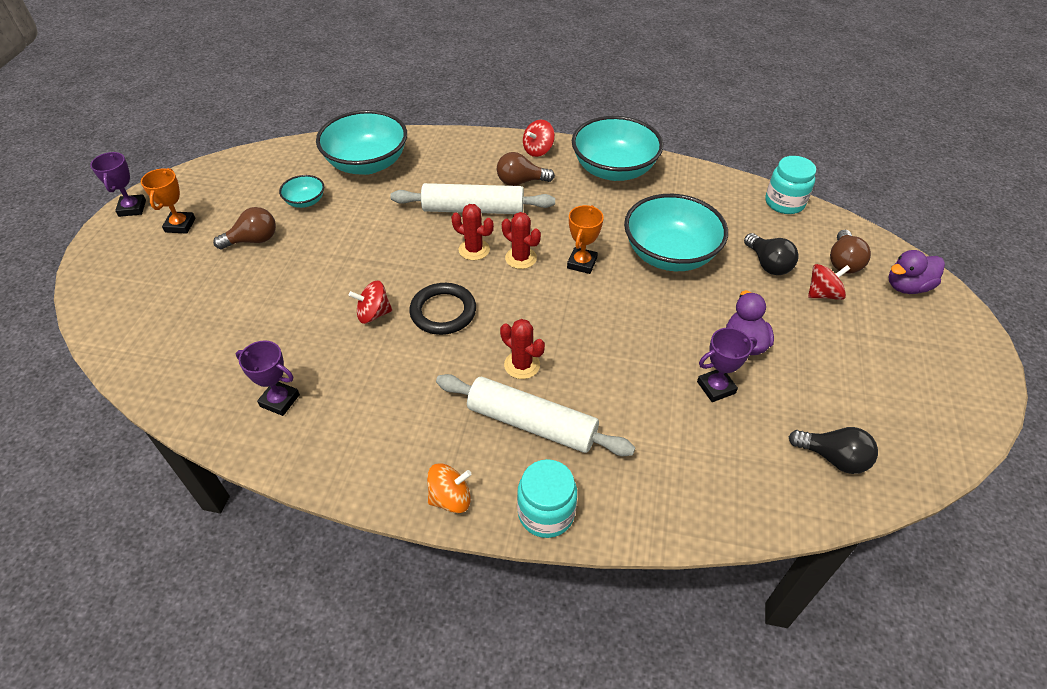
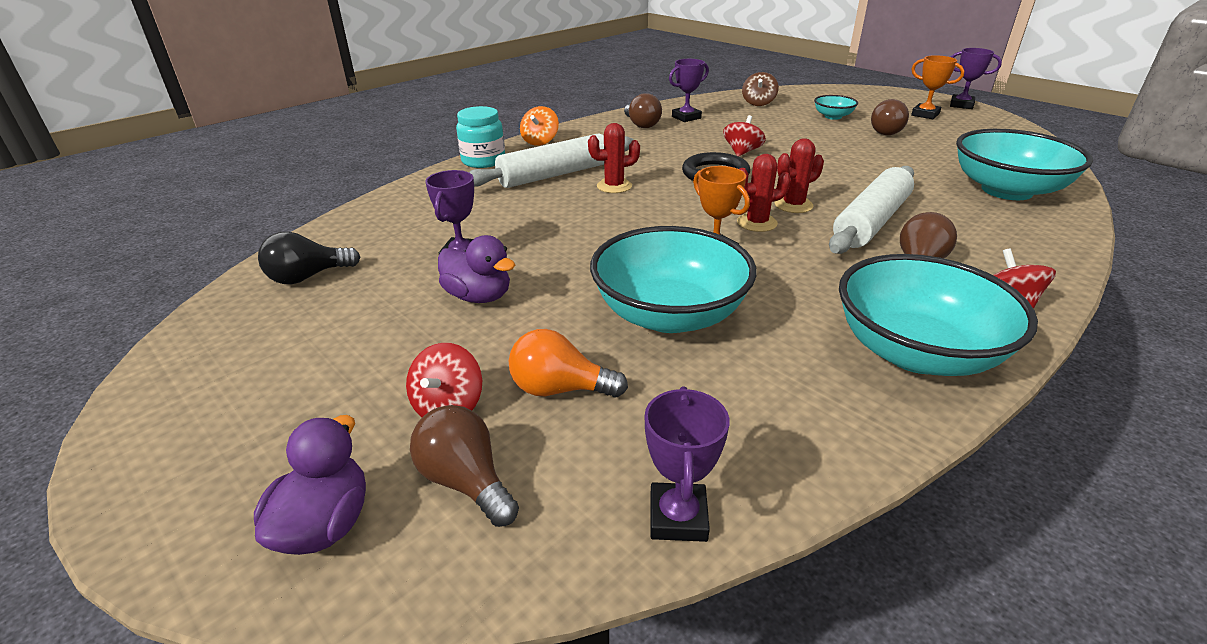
camera: 125 degrees right, 15 degrees down
turquoise bowl [279,175,324,208] -> turquoise bowl moved to [814,95,858,120]
black light bulb [744,233,799,275] -> orange light bulb [509,329,628,398]
turquoise jar [765,156,816,214] -> purple trophy [644,386,730,542]
none -> brown light bulb [624,93,662,128]
none -> brown spinning top [742,72,779,106]

